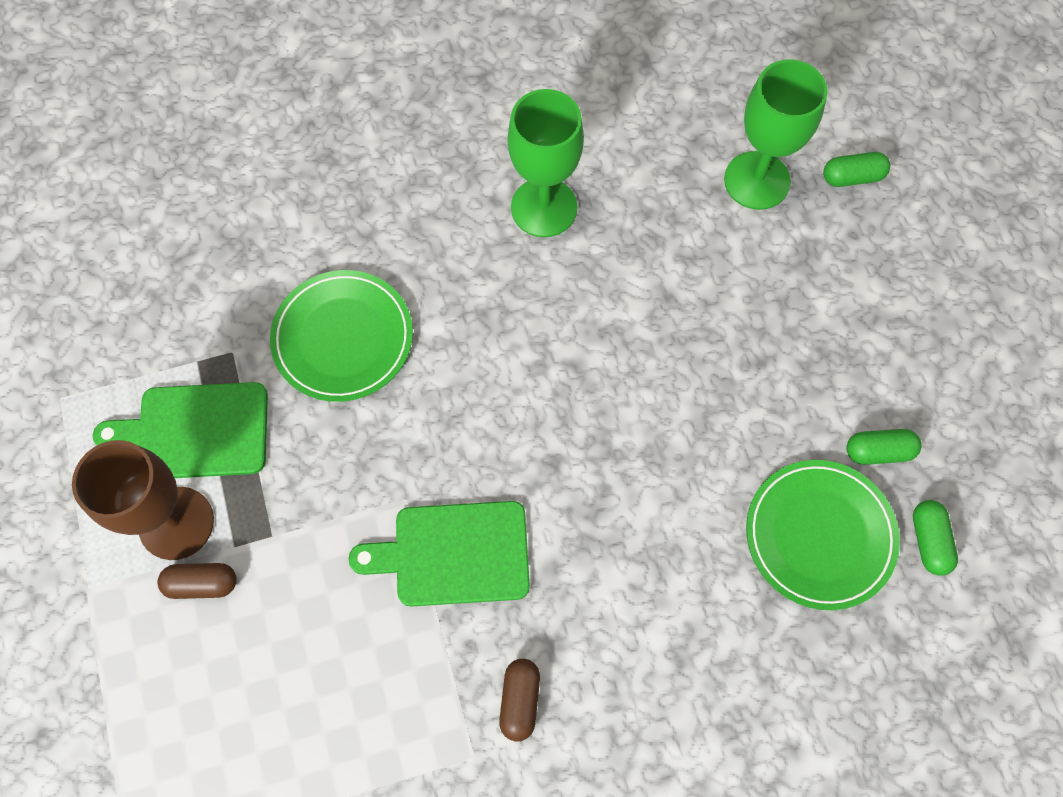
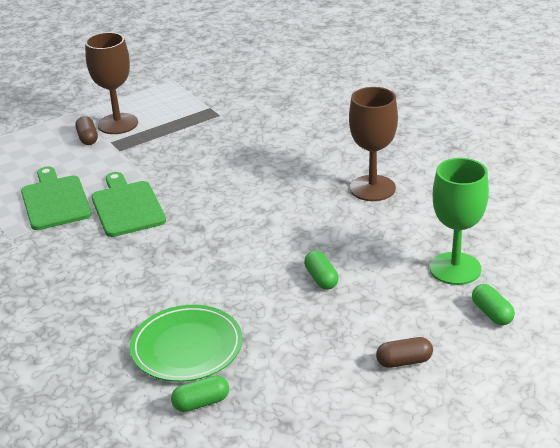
camera: 75 degrees right, 35 degrees down
green cutting board [93,382,268,478] -> green cutting board moved to [21,166,92,230]
green plate [270,270,413,402] -> none
brown capsule [499,659,540,742] -> brown capsule moved to [376,337,433,368]
green goblet [508,89,584,237] -> brown goblet [349,87,398,201]
green capsule [846,429,922,465] -> green capsule moved to [304,250,339,290]

